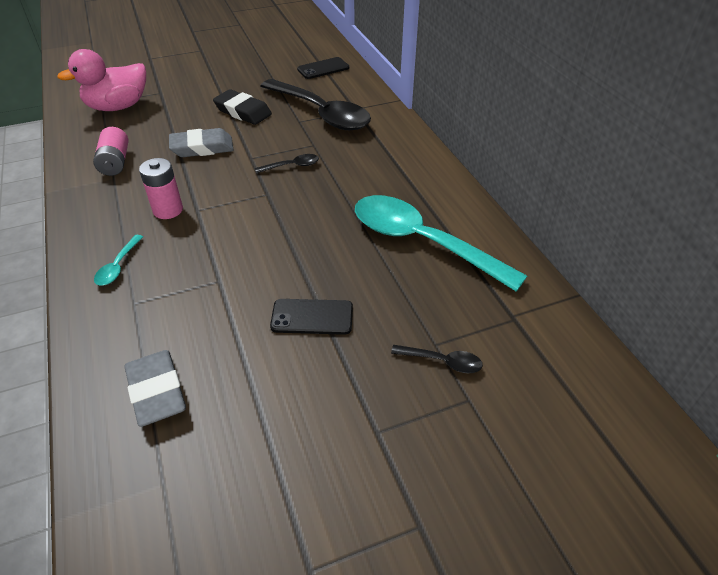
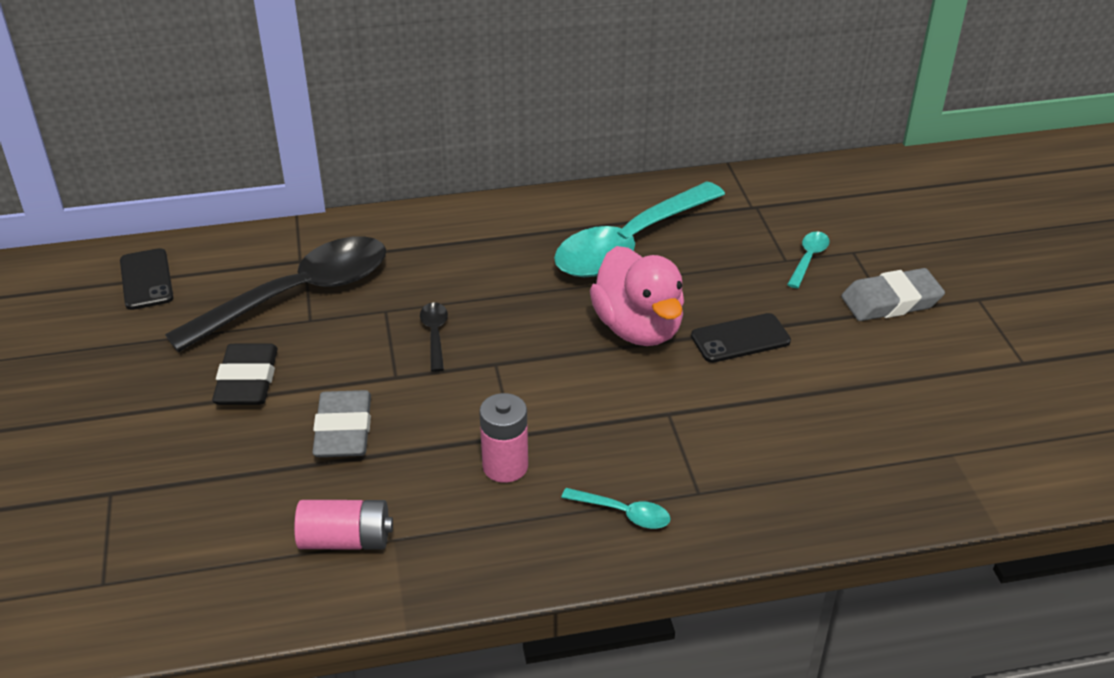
camera: 80 degrees left, 5 degrees down
pink duck [57,49,146,111] -> pink duck moved to [590,246,684,346]
grey eraser [124,350,186,427] -> grey eraser moved to [841,268,945,321]
black eraser [213,89,272,125] -> black eraser turned 45 degrees counterclockwise [212,343,278,405]
black phone [270,299,353,335] -> black phone turned 60 degrees clockwise [691,313,791,363]
black spoon [391,345,483,373] -> turquoise spoon [787,232,830,288]

